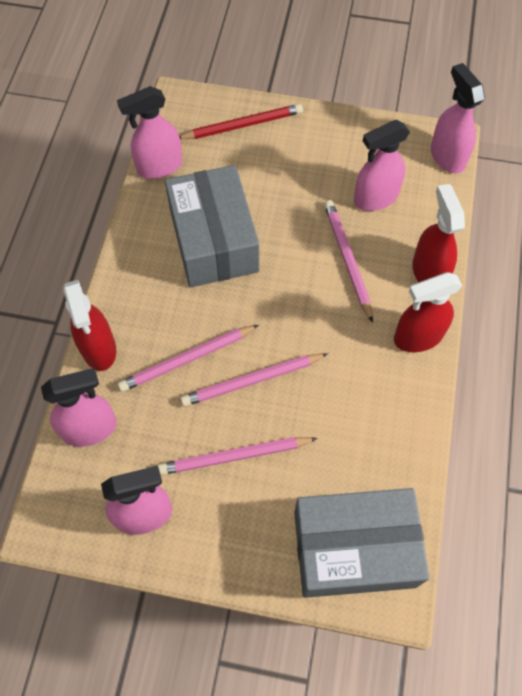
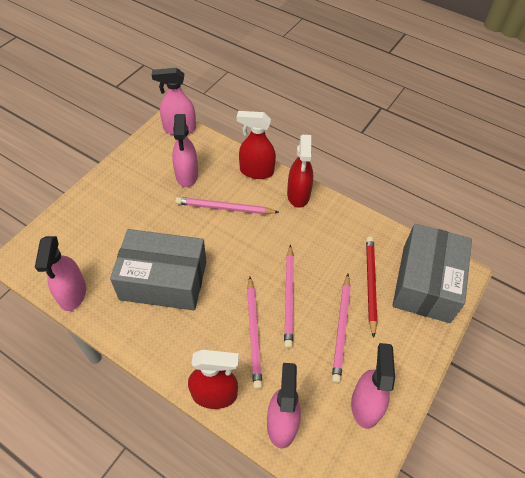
camera: 70 degrees left, 10 degrees down
red pencil [179,104,303,139] -> red pencil moved to [366,236,377,338]

